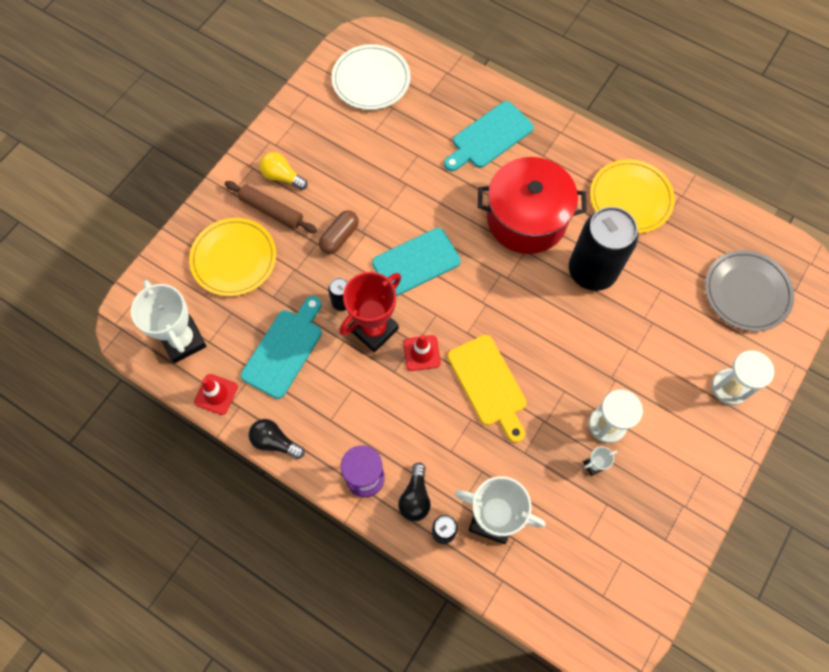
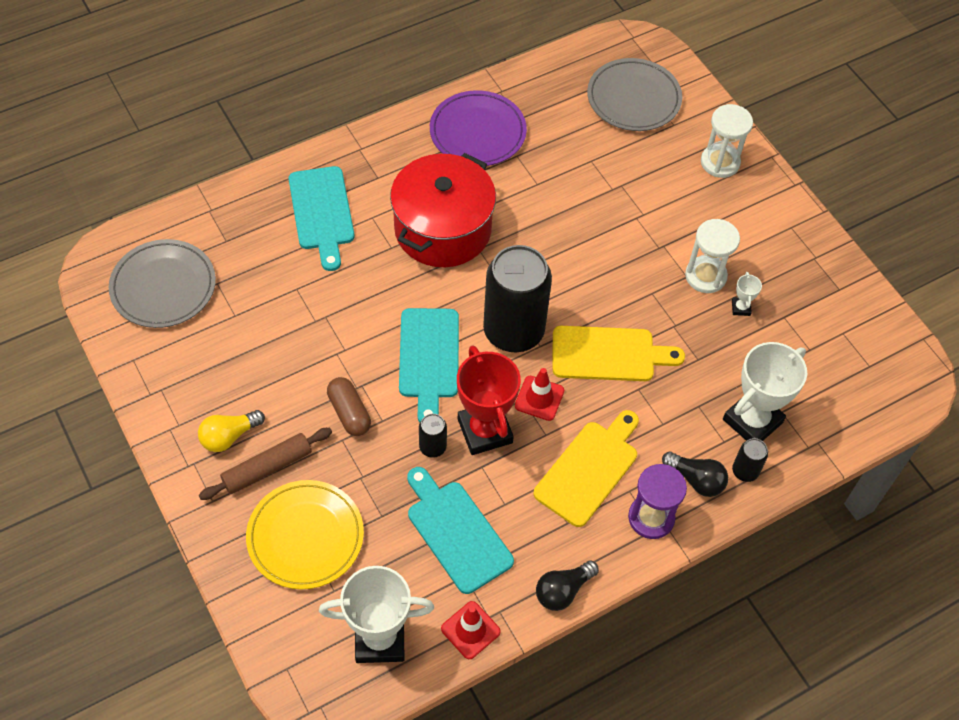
camera: 65 degrees left, 10 degrees down
white plate [331,44,411,110] -> grey plate [109,239,216,328]
black can [569,207,638,291] -> black can moved to [483,245,552,352]
yellow plate [590,159,675,233] -> purple plate [430,90,527,166]
none -> yellow cutting board [534,410,639,527]

